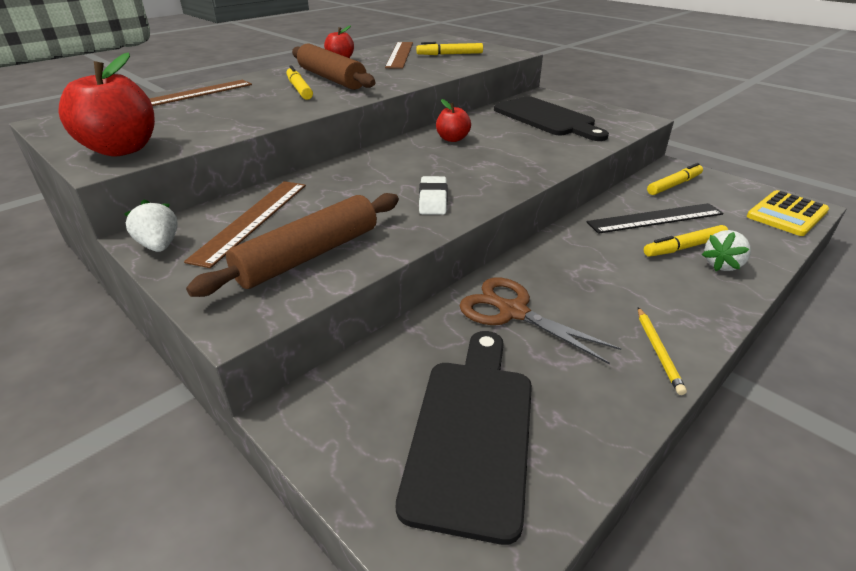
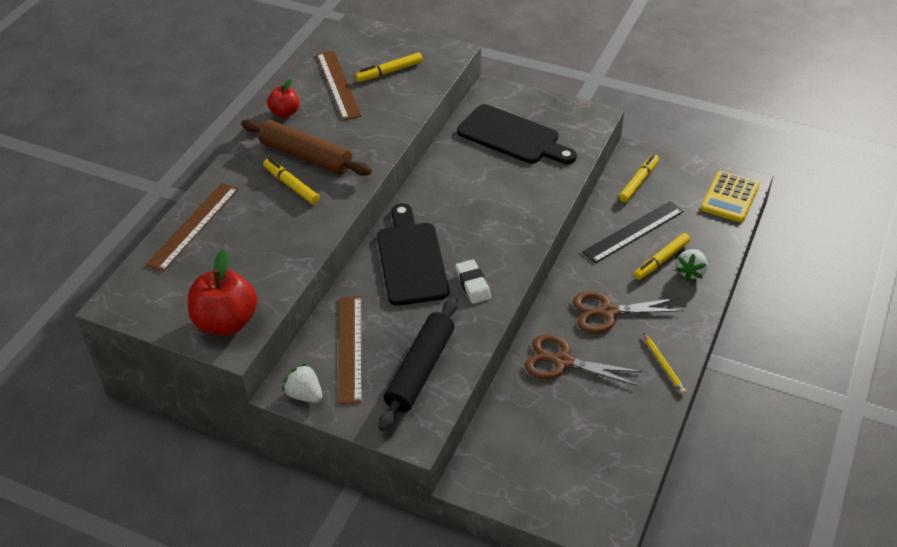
camera: 20 degrees left, 10 degrees up
brown rolling pin [186,193,399,297] -> black rolling pin [379,297,458,432]
black cutting board [396,331,532,545] -> black cutting board moved to [377,203,449,306]
red apple [436,99,471,142] -> none
none -> brown scissors [573,291,685,333]

